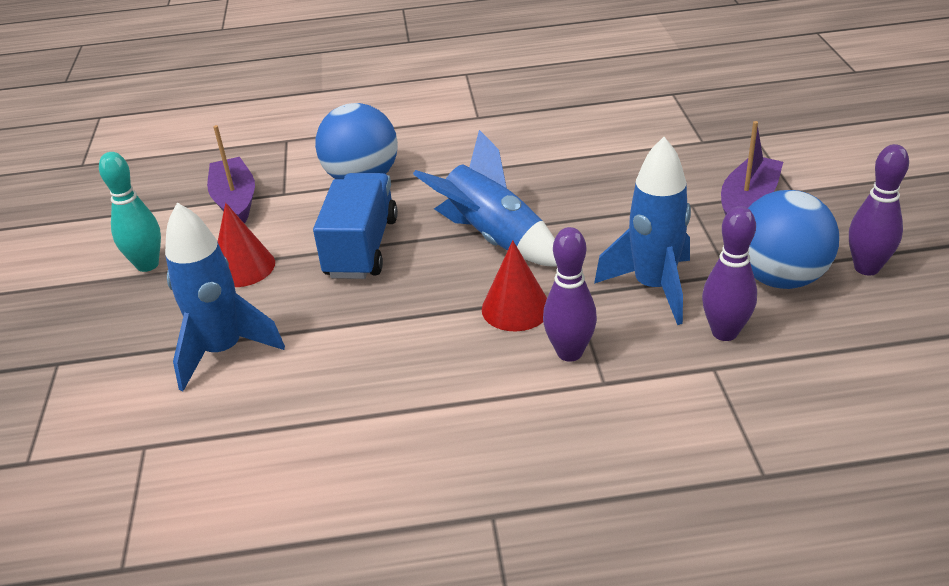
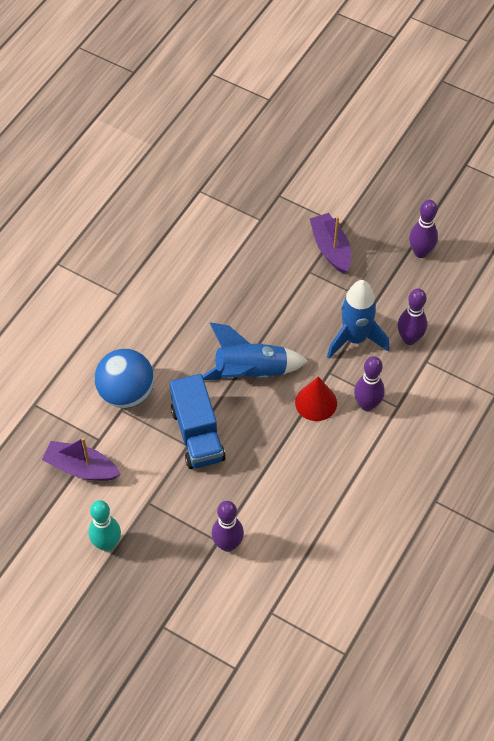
camera: 55 degrees left, 20 degrees up
blue rocket [165,203,285,391] -> purple bowling pin [212,501,244,552]
red cone [217,203,275,287] -> none
blue truck [313,173,398,279] -> blue truck turned 150 degrees counterclockwise [170,374,226,469]
blue ball [748,190,839,289] -> none

